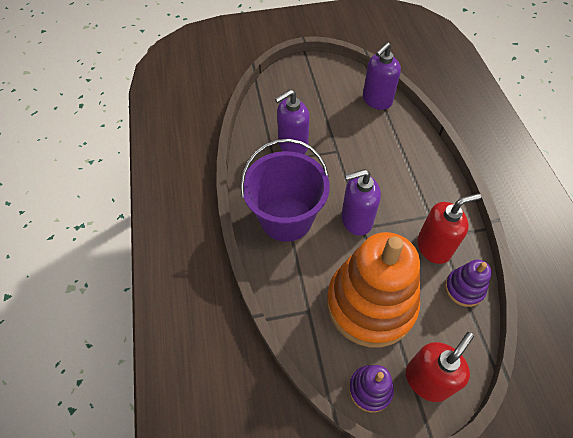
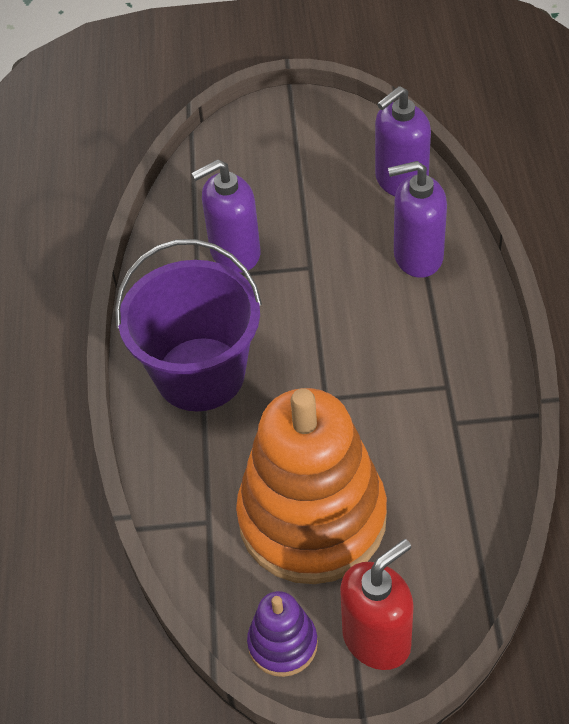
camera: 10 degrees right, 5 degrees down
purple soap dispenser [341,169,381,236] -> purple soap dispenser moved to [388,161,447,278]
red soap dispenser [417,193,481,264] -> none
purple stacking toy [445,260,492,307] -> none

